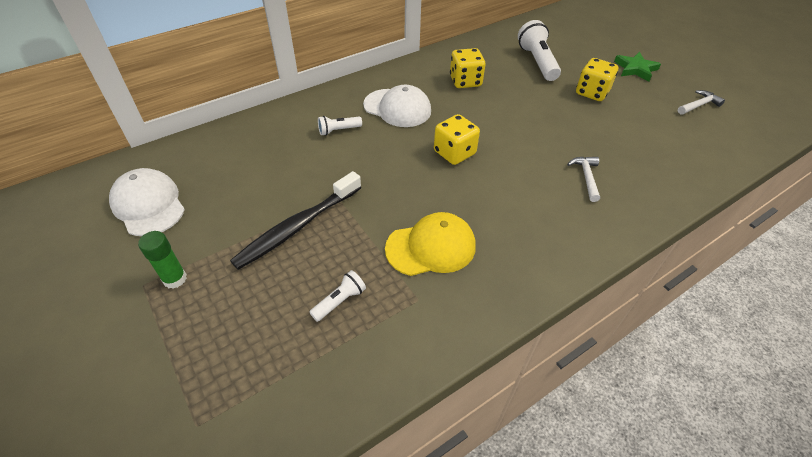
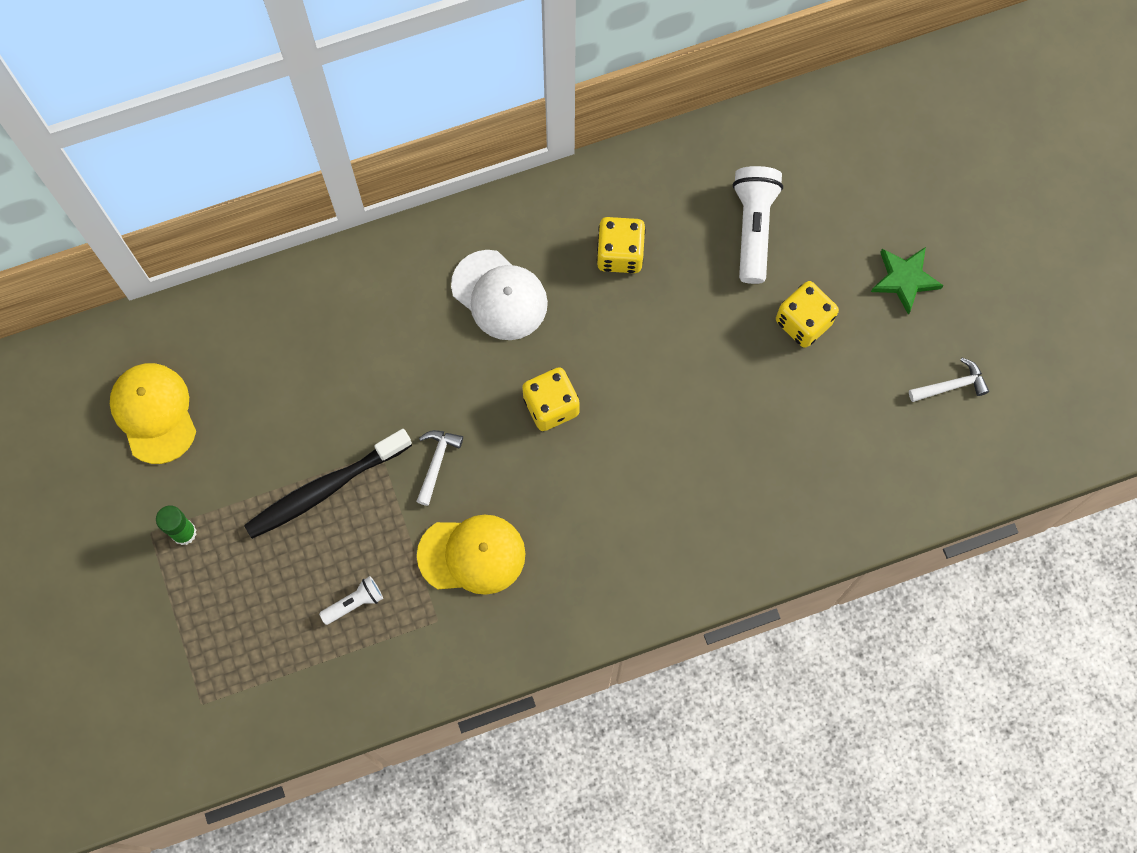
camera: 15 degrees right, 25 degrees up
white cap [109,168,185,236] -> yellow cap [110,363,196,464]
white flashlight [318,116,362,136] -> none
white hammer [567,156,600,202] -> white hammer moved to [416,430,463,506]

